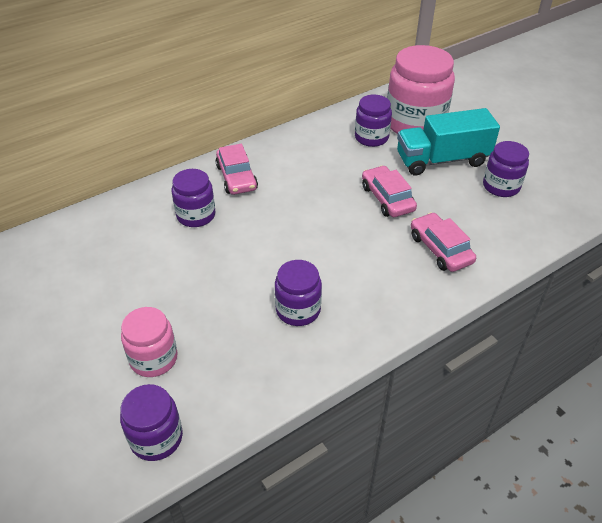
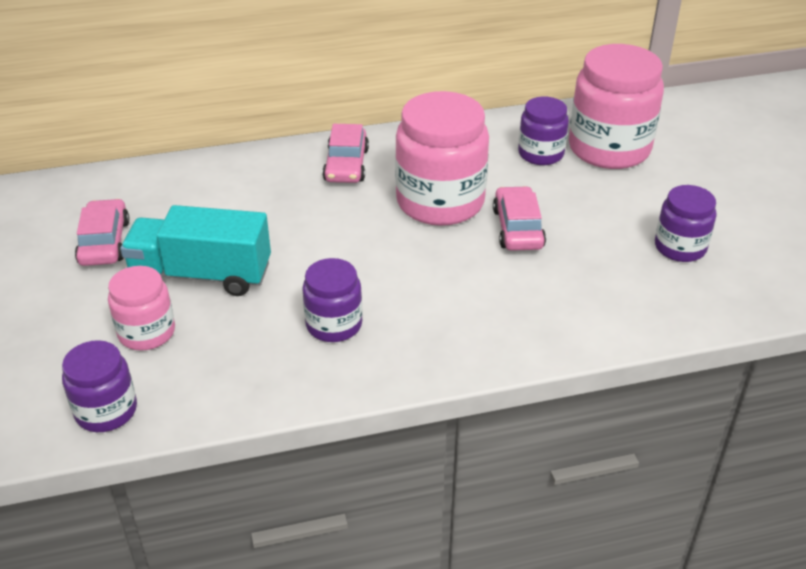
camera: 20 degrees right, 5 degrees down
purple jar [172,169,215,227] -> none
turquoise truck [397,108,500,176] -> turquoise truck moved to [120,205,271,296]
pink car [411,212,476,272] -> pink car moved to [75,199,129,266]
none -> pink jar [395,91,489,226]

